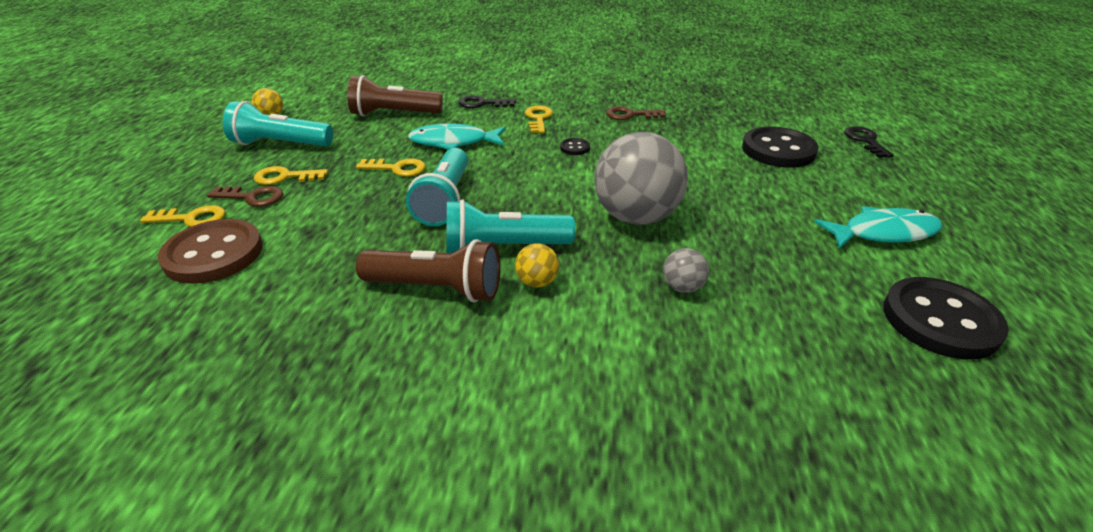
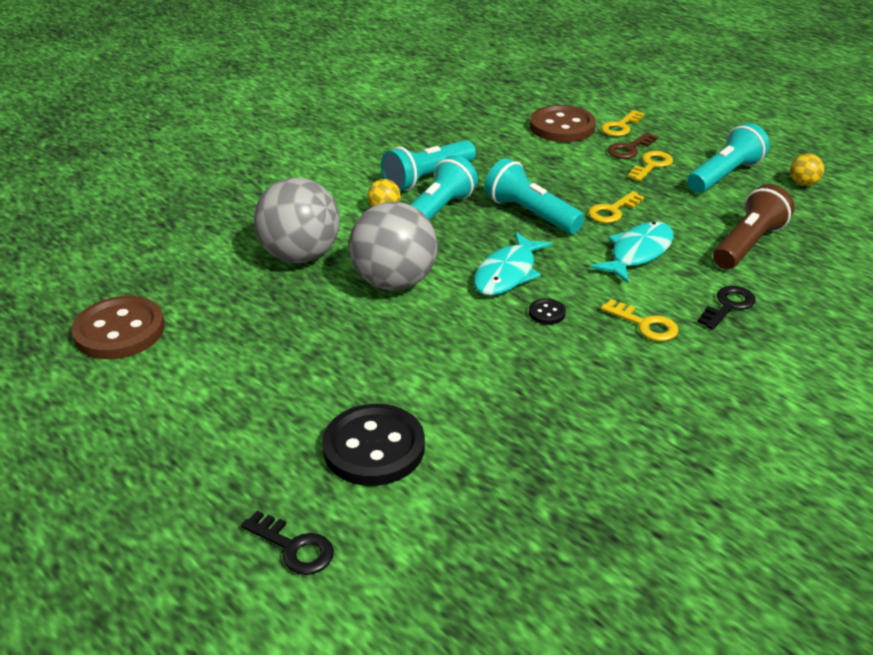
camera: 130 degrees right, 0 degrees up
brown flashlight [356,239,500,302] -> turquoise flashlight [381,140,476,191]
brown key [606,106,666,120] -> none
grey ball [663,248,709,293] -> grey ball [254,178,340,263], size x2.35
turquoise fish [814,206,942,249] -> turquoise fish moved to [474,232,553,295]
black button [883,277,1009,359] -> brown button [71,296,165,359]

